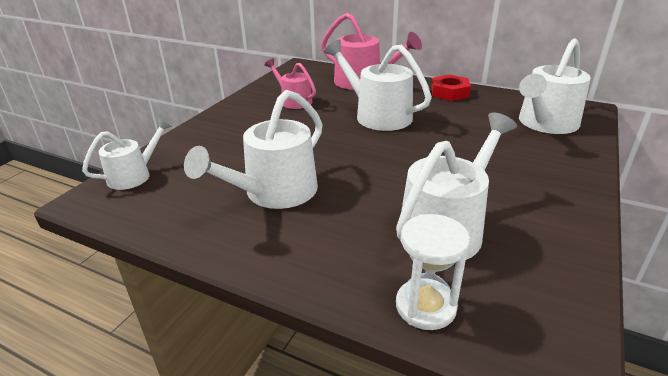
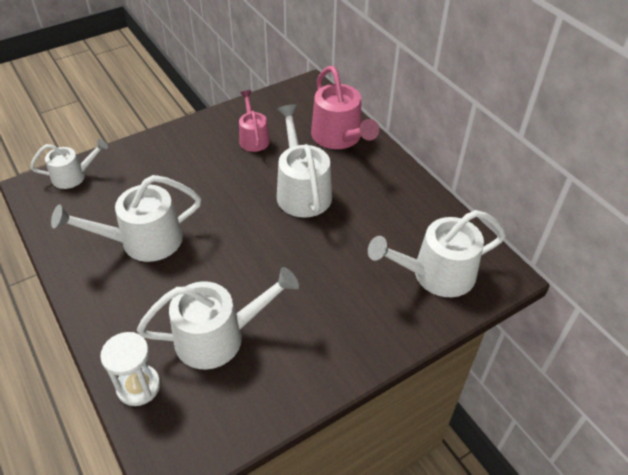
camera: 30 degrees right, 15 degrees up
red nut [431,74,471,101] -> none

